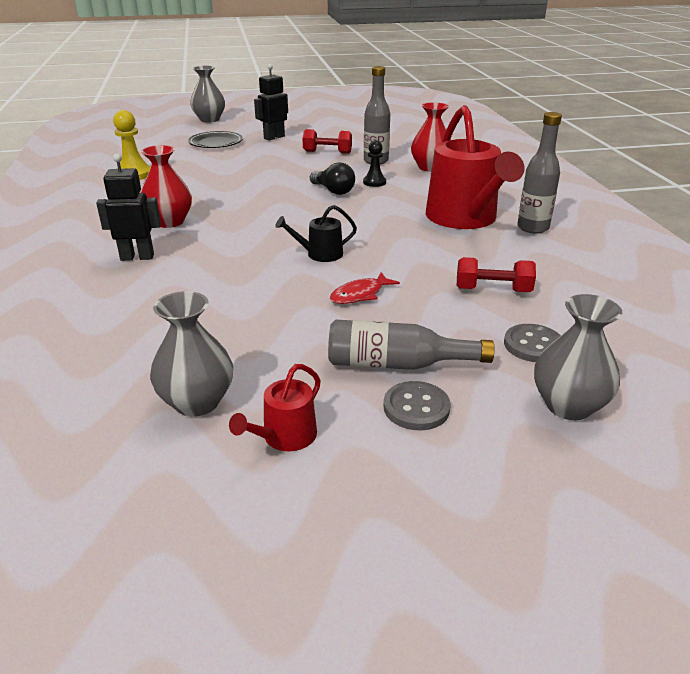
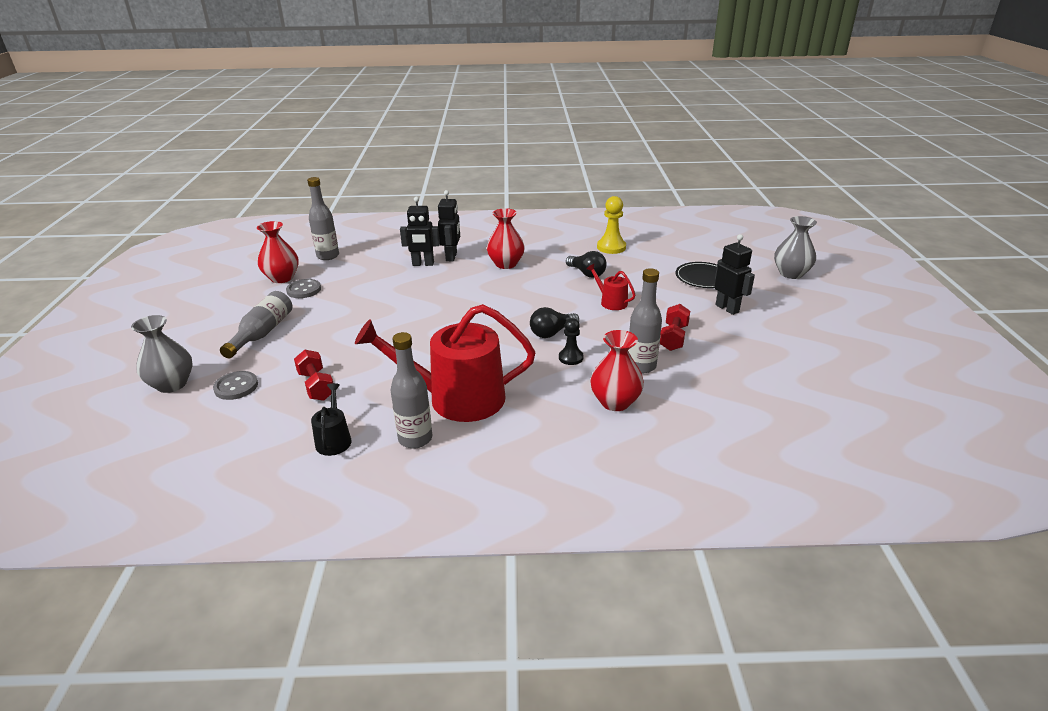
camera: 100 degrees right, 0 degrees up
grey vase [150,291,233,417] -> red vase [257,221,299,283]
red watering can [229,364,321,451] -> red watering can moved to [586,264,635,310]
black watering can [275,205,357,262] -> black watering can moved to [311,383,352,456]
red fish [330,272,400,304] -> none
grey button [384,381,451,430] -> grey button moved to [286,279,321,298]
red dumbbell [457,257,536,292] -> red dumbbell turned 45 degrees counterclockwise [294,350,333,401]
none -> grey bottle [307,177,339,260]
none -> black robot [400,196,440,266]
none -> black light bulb [566,251,607,278]

